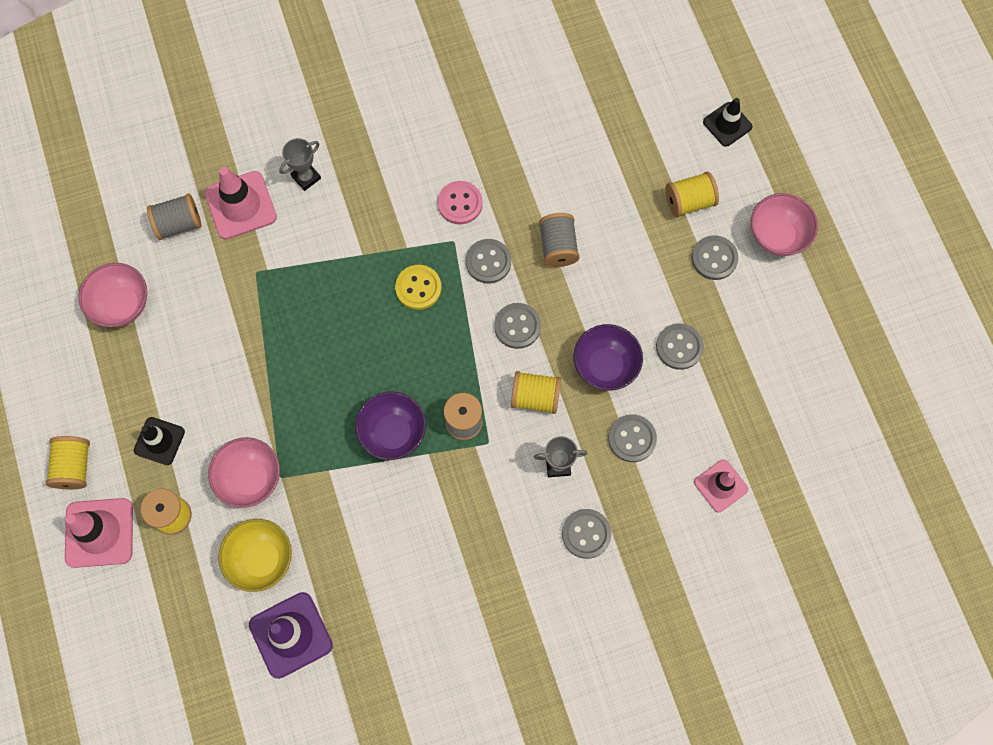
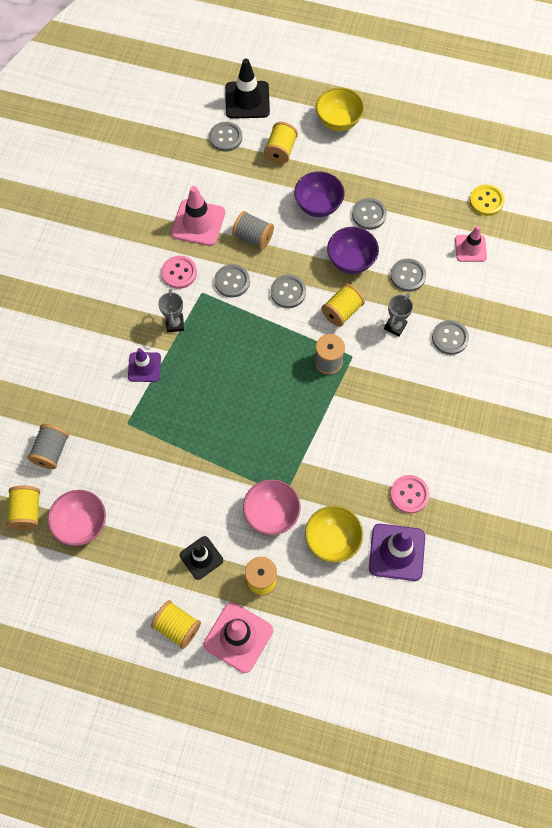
camera: 55 degrees left, 5 degrees down
pink traffic cone [205,167,277,239] -> pink traffic cone moved to [171,186,225,246]
grey trophy [279,138,321,191] -> grey trophy moved to [158,289,184,332]
purple bowl [355,391,426,460] -> purple bowl moved to [294,172,345,217]
yellow button [395,265,442,310] -> yellow button moved to [470,185,505,216]
grey button [692,235,738,280] -> grey button moved to [209,122,242,152]
black traffic cone [703,98,752,147] -> black traffic cone [225,59,270,119], size x1.56
pink bowl [751,193,818,256] -> yellow bowl [316,88,364,131]
none -> yellow spool [7,486,40,530]
none -> purple traffic cone [128,348,161,382]
none -> pink button [390,475,430,514]

